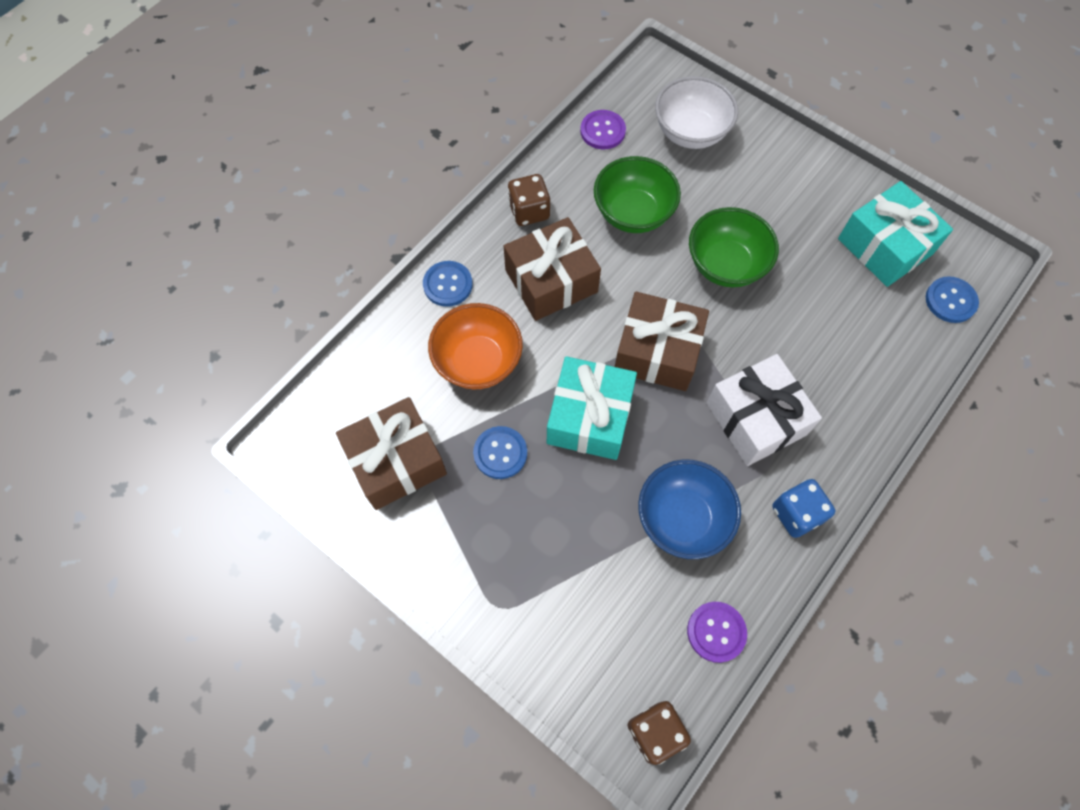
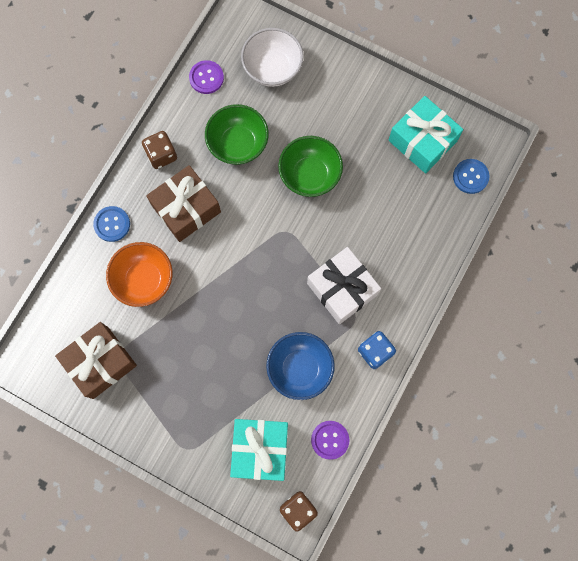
camera: 10 degrees left, 10 degrees up
blue button [473,426,527,479] -> none
turquoise gift [547,356,637,460] -> turquoise gift moved to [230,419,288,481]
brown gift [615,292,709,391] -> none

